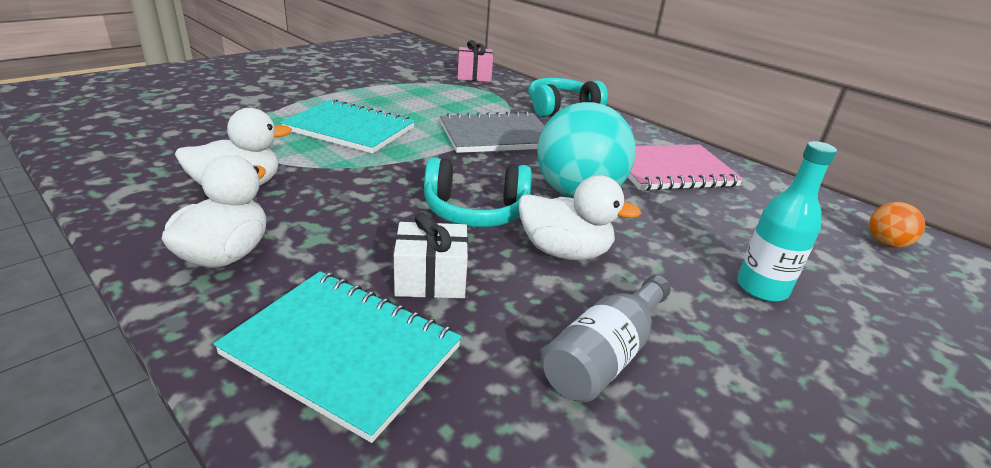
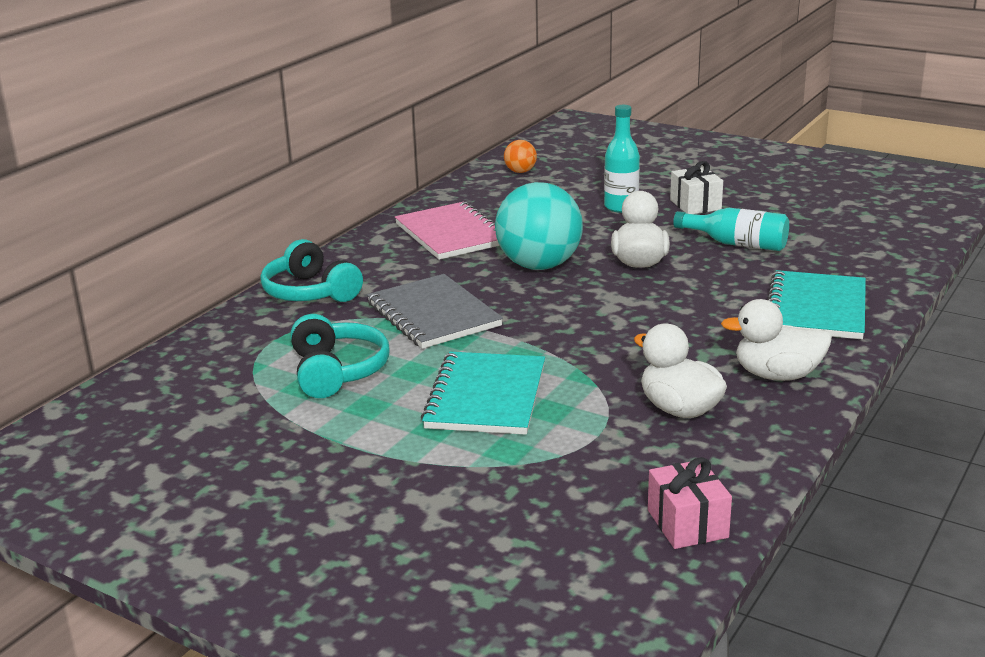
camera: 100 degrees left, 5 degrees down
white gift [394,212,468,298] -> white gift moved to [670,161,723,214]
turquoise headphones [424,157,532,227] -> turquoise headphones moved to [291,314,389,398]
pink gift [457,40,493,82] -> pink gift moved to [648,457,732,549]
grey bottle [542,275,670,402] -> turquoise bottle [673,208,789,251]

